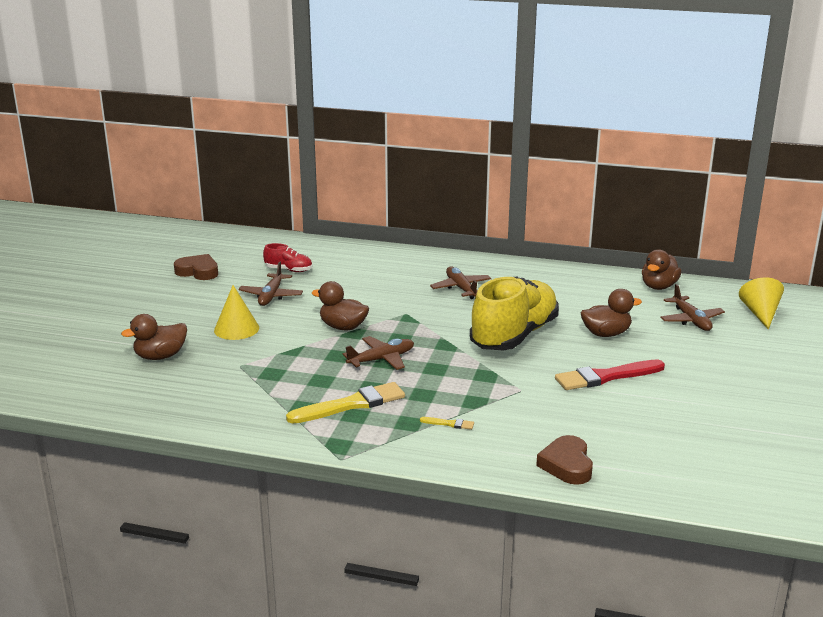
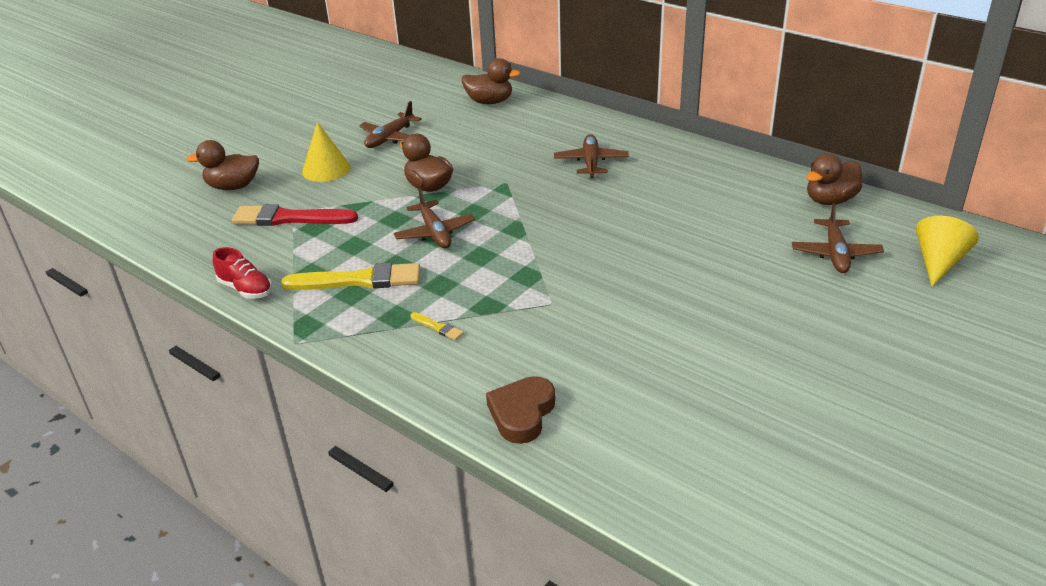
camera: 25 degrees right, 10 degrees up
brown heart [174,254,218,280] -> none
red shoe [263,243,312,272] -> red shoe moved to [213,247,272,299]
brown plane [343,336,414,370] -> brown plane turned 75 degrees clockwise [393,188,475,248]
yellow shoe [470,277,559,350] -> none
red brush [555,360,665,390] -> red brush moved to [232,204,358,226]
brown duck [581,289,642,337] -> brown duck moved to [462,58,521,104]

